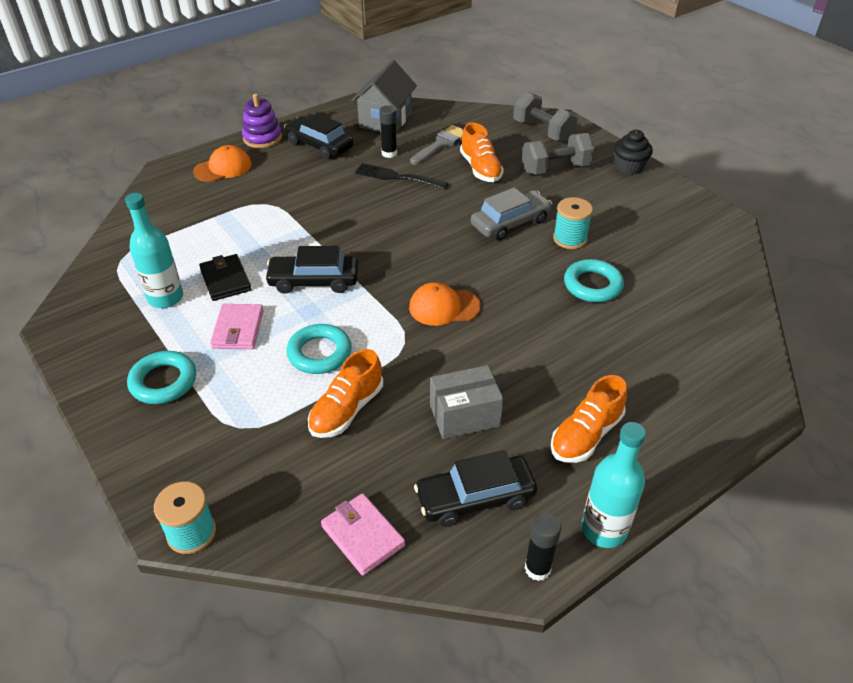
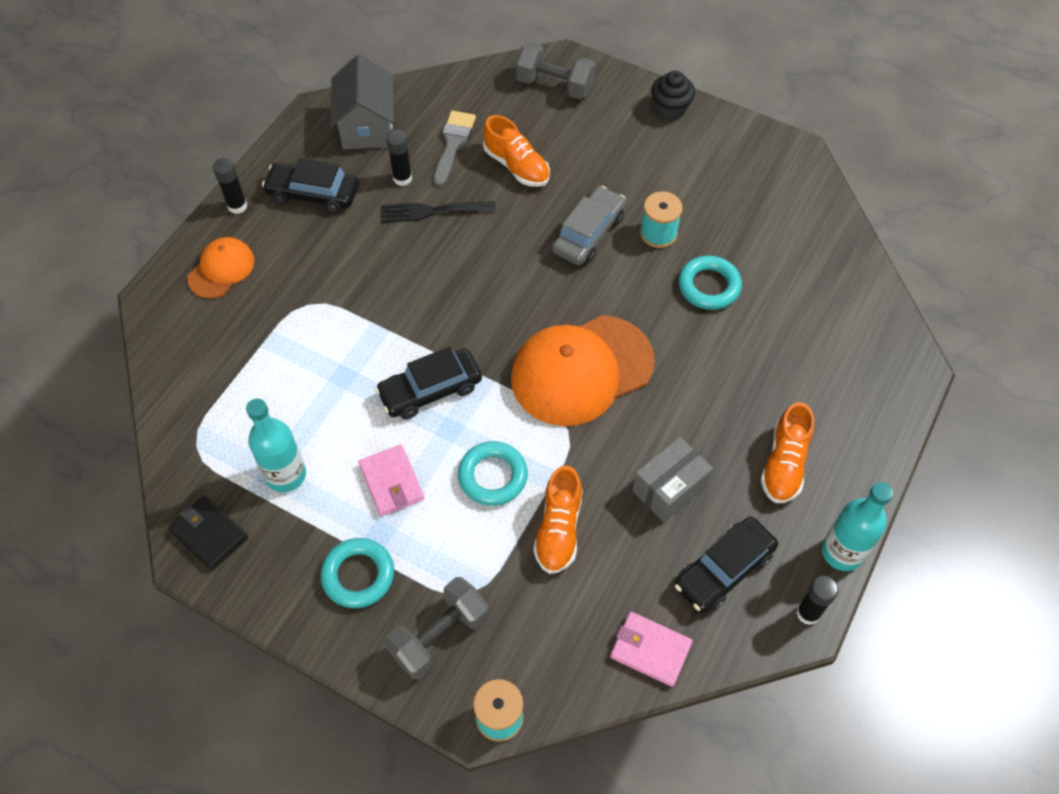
camera: 25 degrees left, 15 degrees up
black wallet [199,254,251,301] -> black wallet moved to [168,496,248,570]
purple stacking toy [242,93,282,148] -> black glue stick [213,158,247,214]
orange cap [409,282,481,326] -> orange cap [511,315,655,426], size x1.92
grey dumbbell [522,133,595,175] -> grey dumbbell moved to [385,577,489,679]

